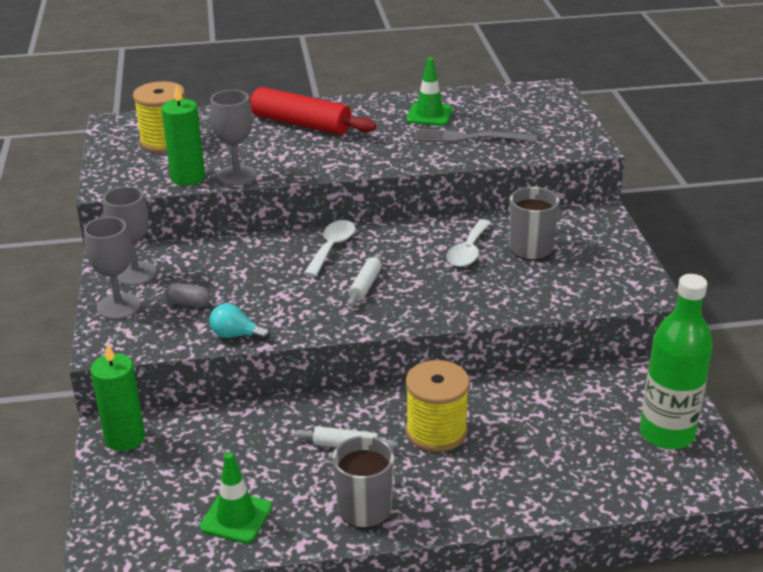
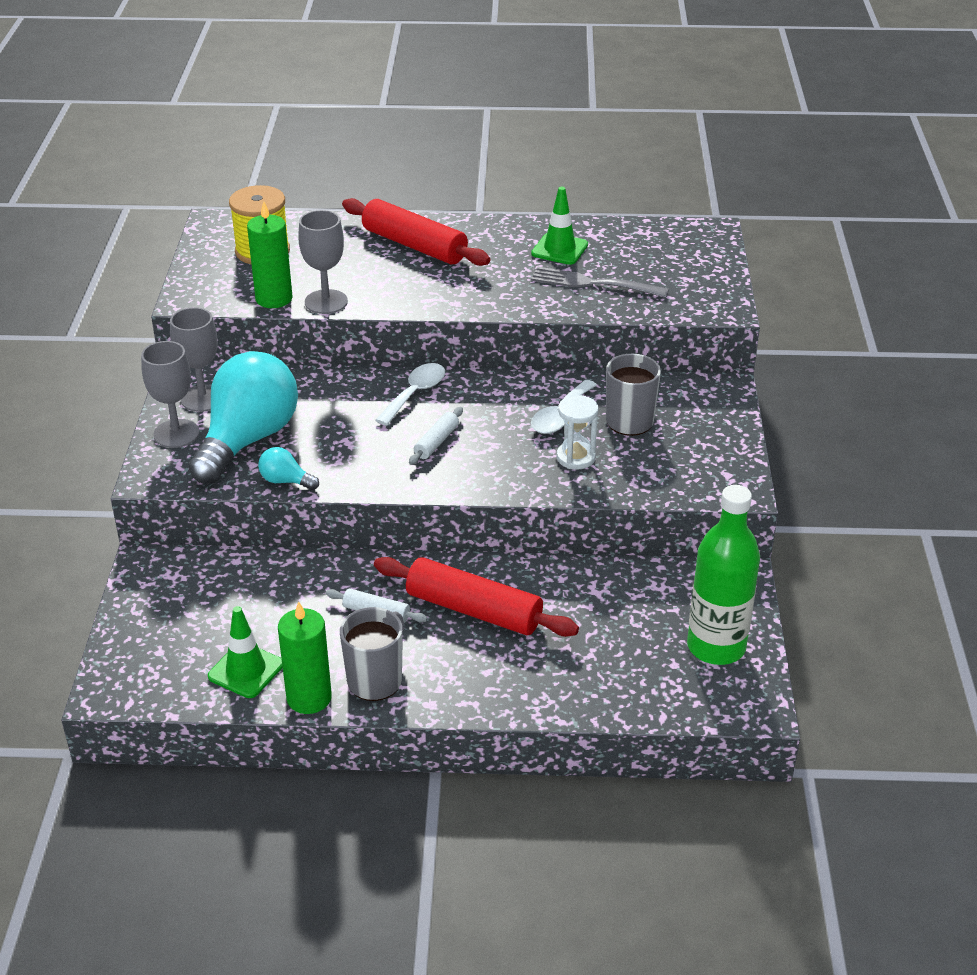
camera: 10 degrees right, 5 degrees up
green candle [90,343,145,451] -> green candle moved to [278,601,332,714]
grey capsule [166,283,211,308] -> turquoise light bulb [189,351,298,484]
yellow spool [406,360,470,452] -> red rolling pin [374,557,579,637]
none -> white hourglass [557,395,598,470]

